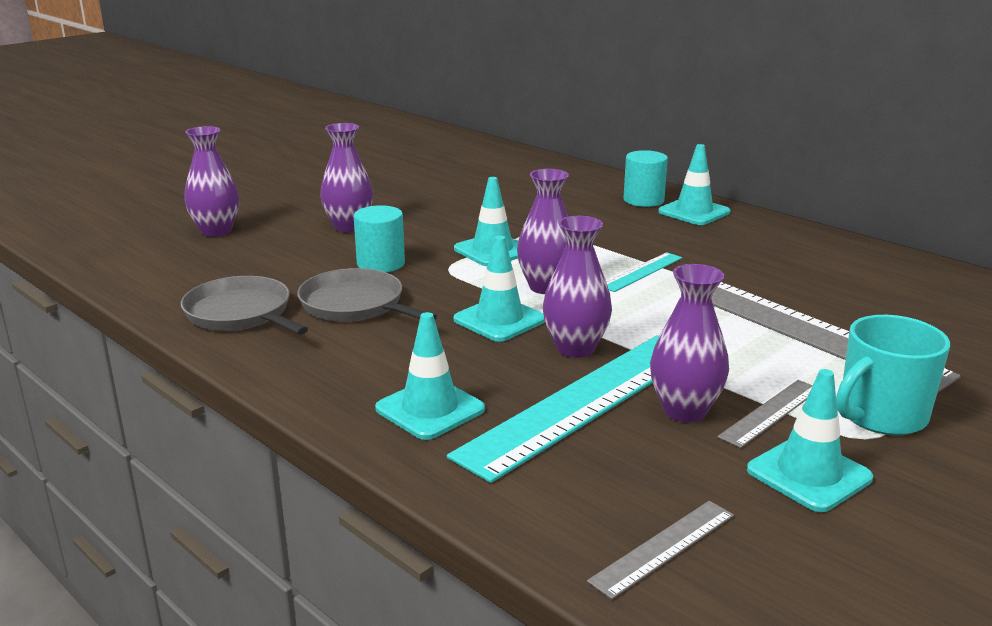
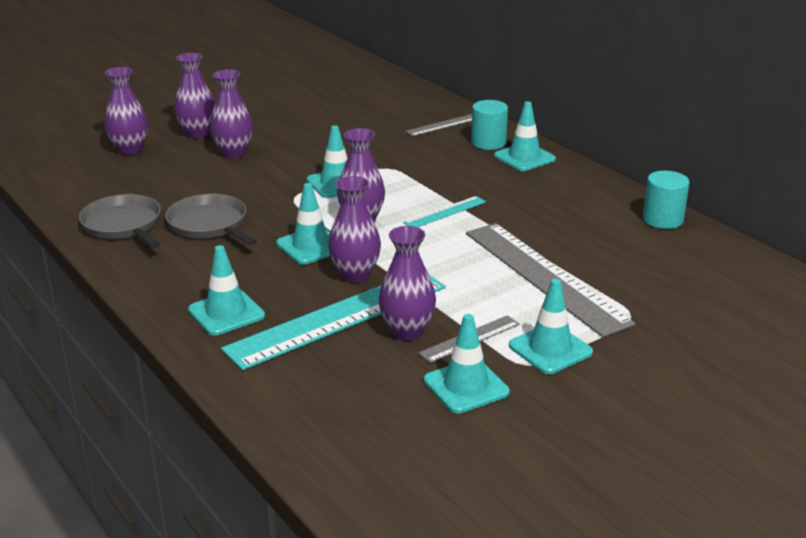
camera: 10 degrees right, 5 degrees up
turquoise cylinder [354,205,405,272] -> turquoise cylinder moved to [643,171,690,229]
grey ruler [587,501,734,599] -> grey ruler moved to [405,114,472,136]
turquoise mug [836,315,950,435] -> turquoise traffic cone [509,279,593,374]
none -> purple vase [174,53,215,138]

